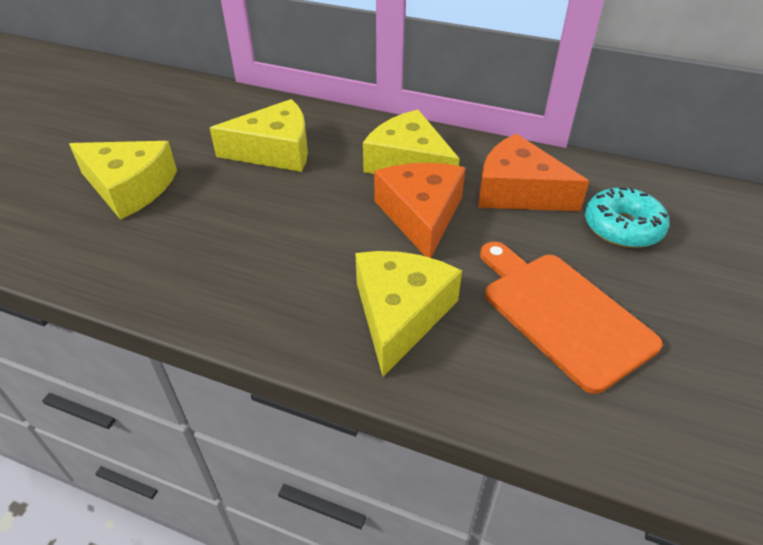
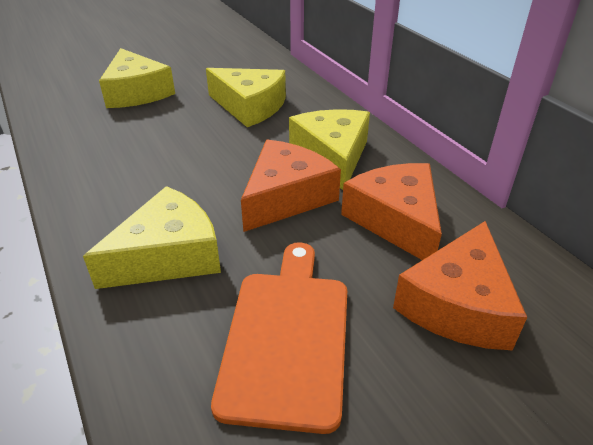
camera: 40 degrees right, 5 degrees down
turquoise donut [585,187,669,248] -> orange cheese [393,221,527,351]

